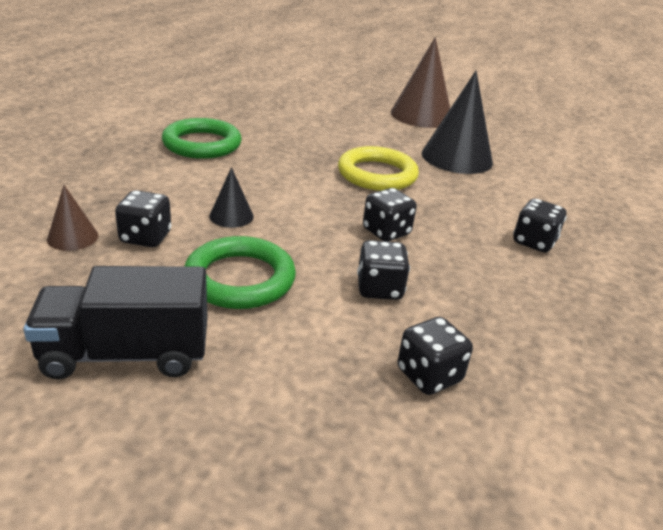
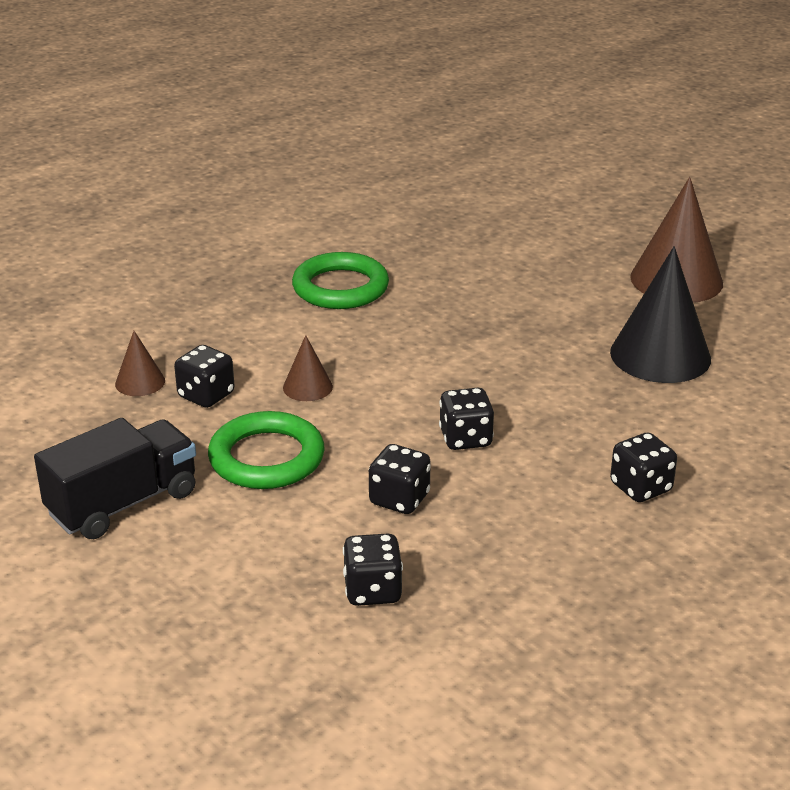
camera: 30 degrees right, 0 degrees up
black truck [23,266,208,379] -> black truck turned 120 degrees clockwise [34,418,196,539]
black cone [209,167,254,228] -> brown cone [283,335,333,401]
yellow ring [338,146,419,191] -> none

